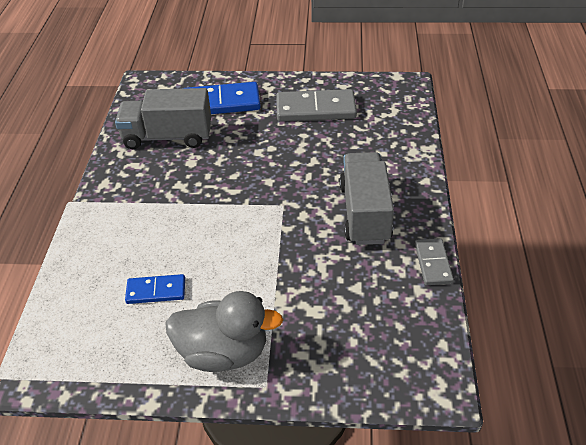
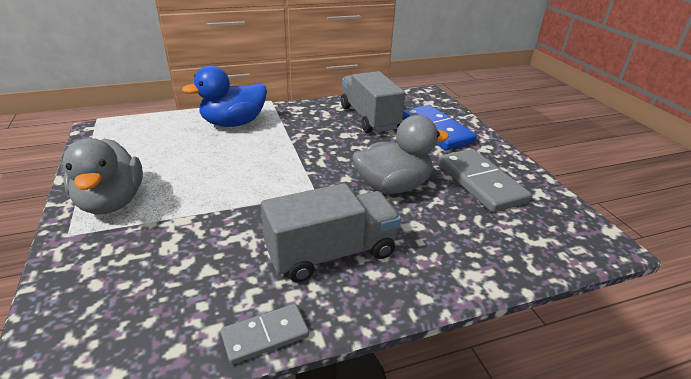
camera: 65 degrees right, 10 degrees down
blue domino [125,274,185,304] -> none
none -> blue duck [182,65,267,127]
none -> grey duck [352,115,449,194]

